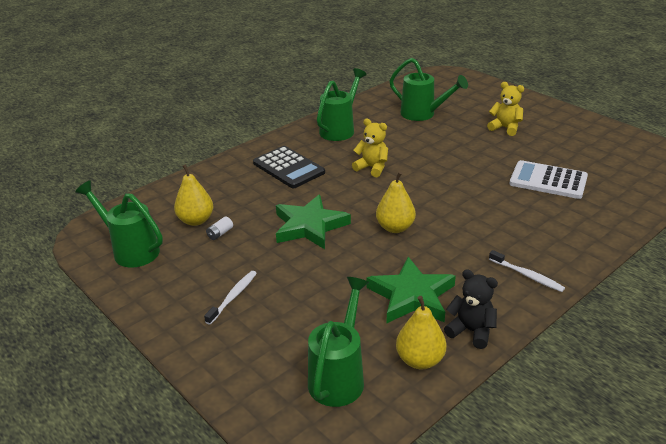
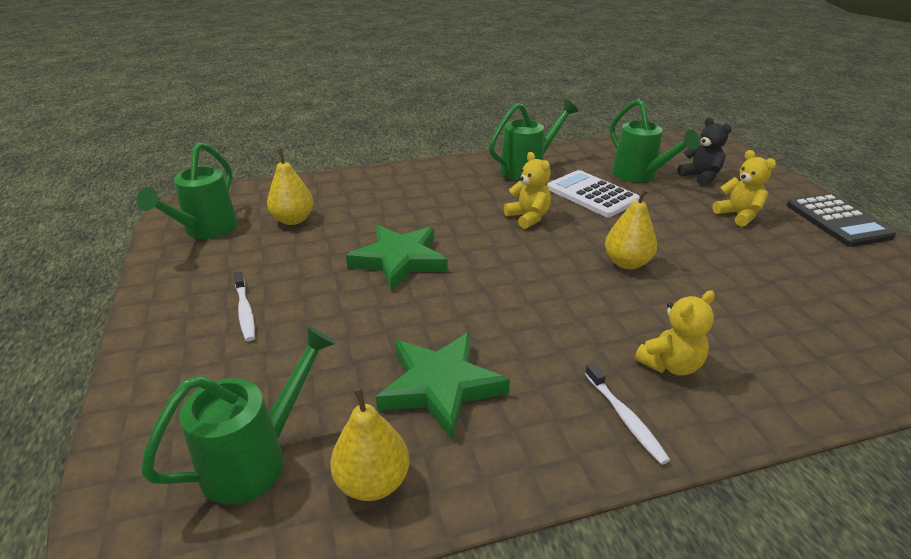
camera: 25 degrees right, 0 degrees up
green watering can [75,181,163,267] -> green watering can turned 135 degrees counterclockwise [136,142,238,239]
white toothbrush [204,271,257,325] -> white toothbrush turned 105 degrees clockwise [234,271,255,341]
white battery [206,216,233,240] -> none
black calculator [253,146,325,188] -> black calculator moved to [787,194,896,247]
yellow pear [376,171,416,233] -> yellow pear moved to [605,188,657,269]
black teddy bear [444,269,498,349] -> black teddy bear moved to [678,117,732,186]
white calculator [509,160,588,199] -> white calculator moved to [547,170,640,217]
none -> yellow teddy bear [635,290,715,376]

